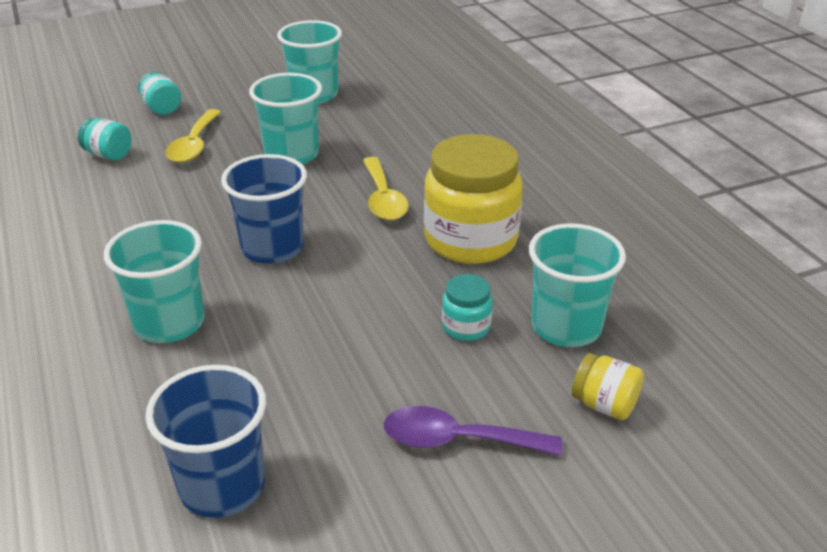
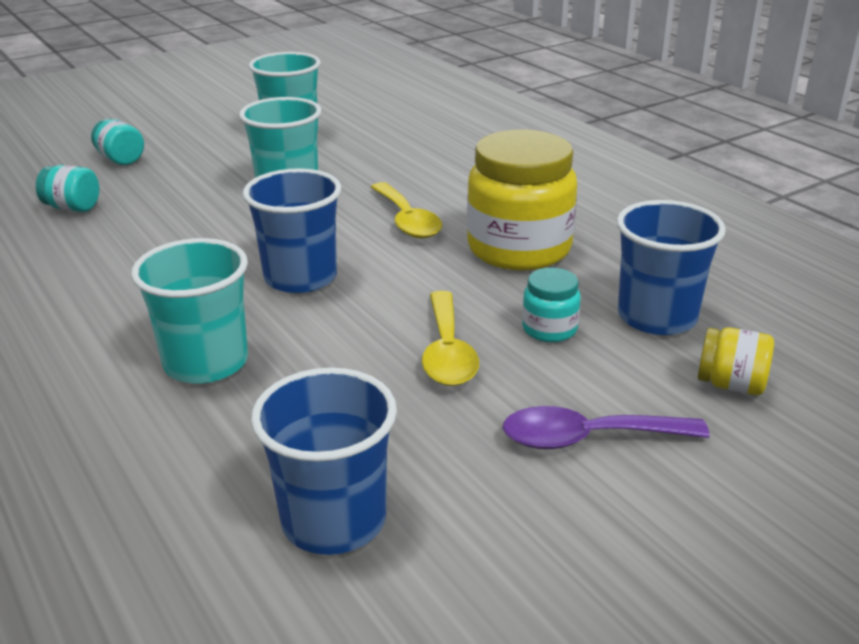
camera: 10 degrees left, 5 degrees down
yellow spoon [165,109,221,163] -> yellow spoon moved to [422,291,479,386]
turquoise cup [529,223,626,347] -> blue cup [617,200,726,335]

